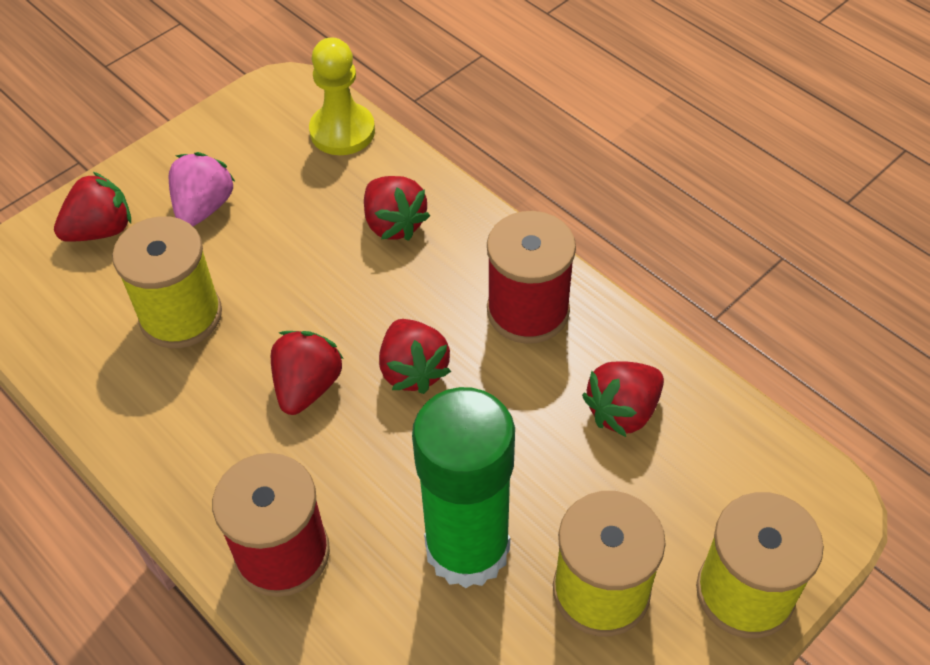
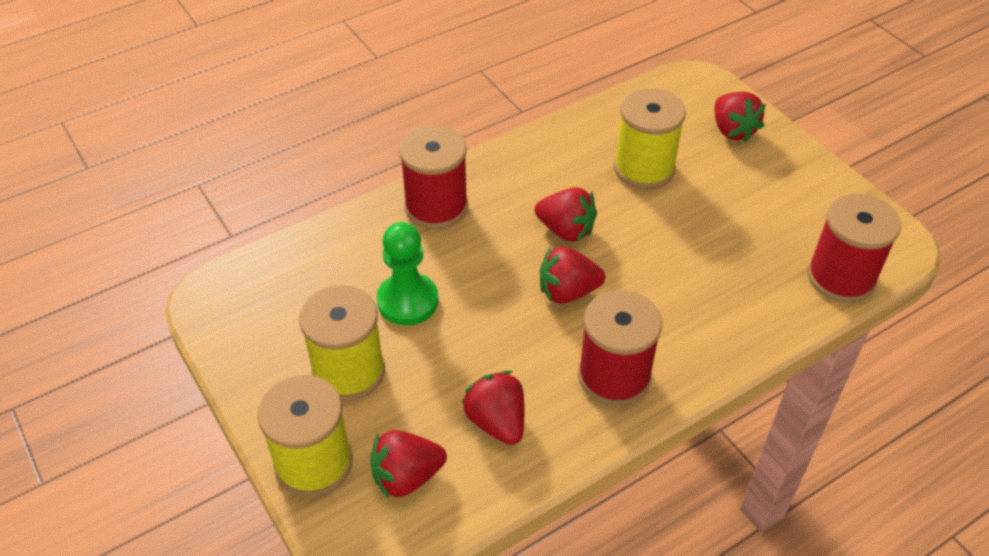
camera: 100 degrees right, 5 degrees down
pink strawberry [169,152,236,226] -> none
yellow pawn [309,37,375,155] -> red spool [807,194,901,303]
red strawberry [364,176,430,241] -> red strawberry moved to [370,430,447,499]
green glue stick [412,387,515,588] -> green pawn [377,222,438,325]

